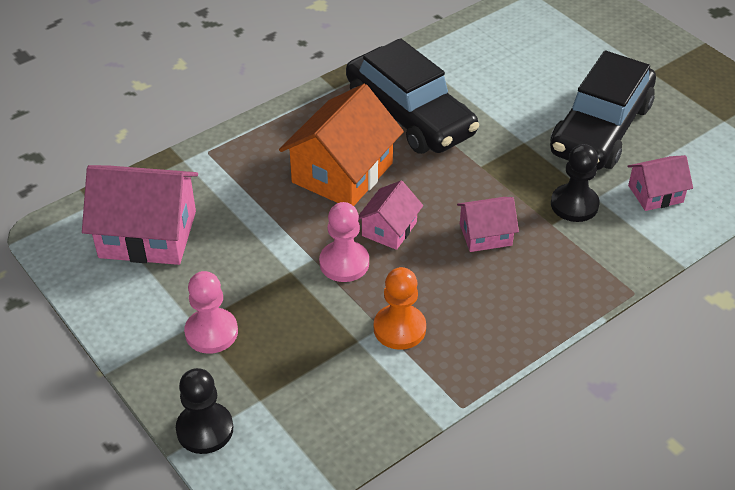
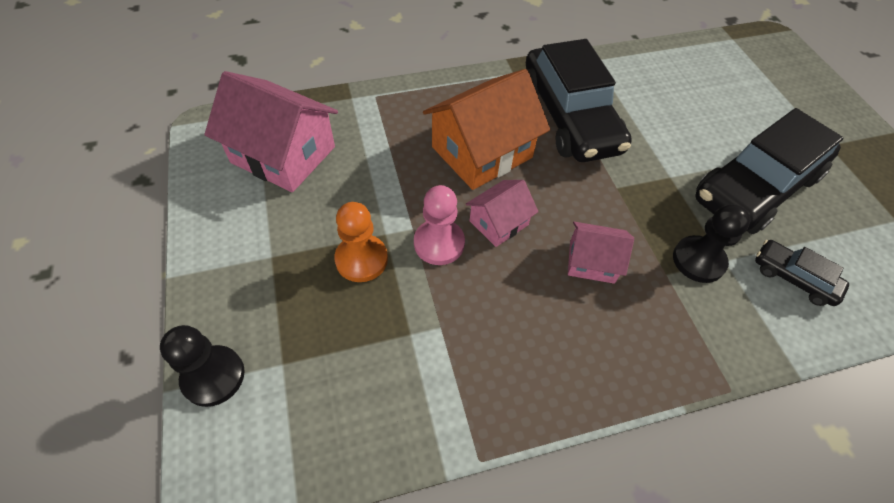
camera: 20 degrees right, 10 degrees up
pink pawn [184,271,238,354] -> none
orange pawn [374,267,426,350] -> orange pawn moved to [334,202,388,282]
pink house [628,155,693,211] -> black car [755,240,849,306]

